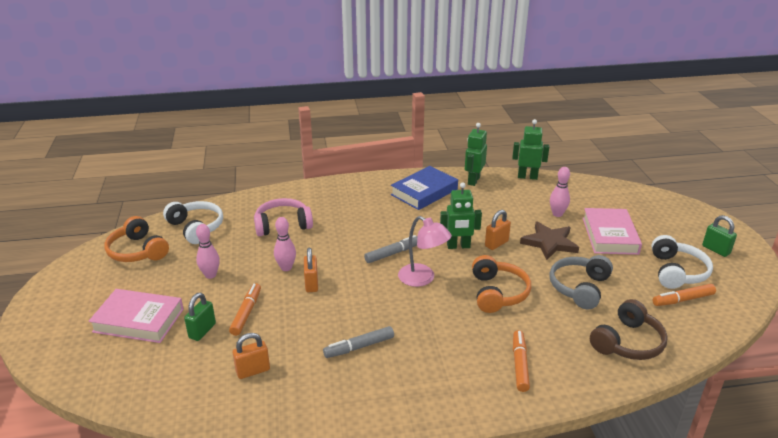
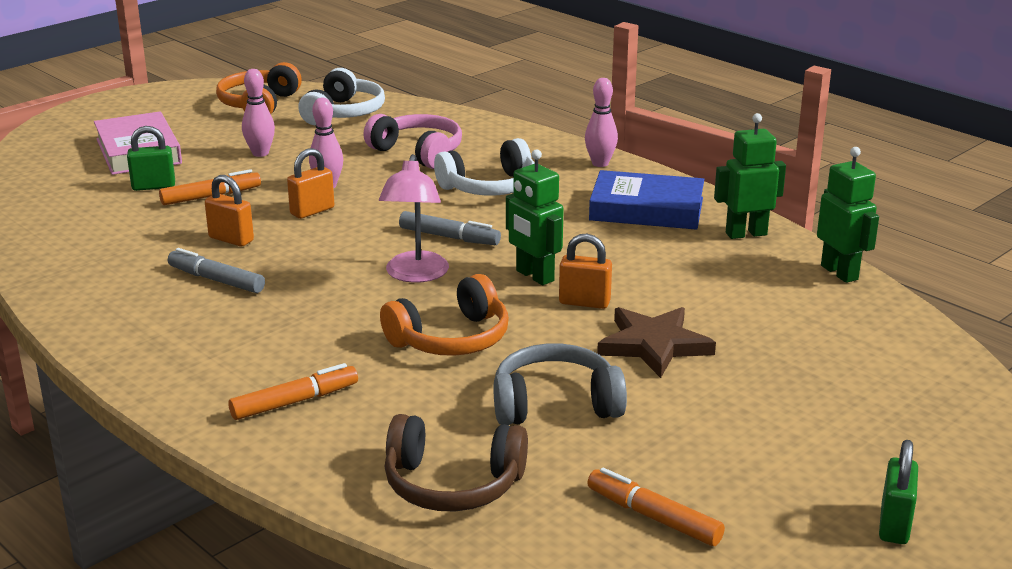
camera: 55 degrees right, 5 degrees down
orange padlock [233,333,270,379] -> orange padlock moved to [205,175,254,247]
pink bowling pin [550,167,570,217] -> pink bowling pin moved to [585,78,618,167]
pink book [583,208,642,255] -> none
white headphones [651,235,713,289] -> white headphones moved to [434,138,535,196]

